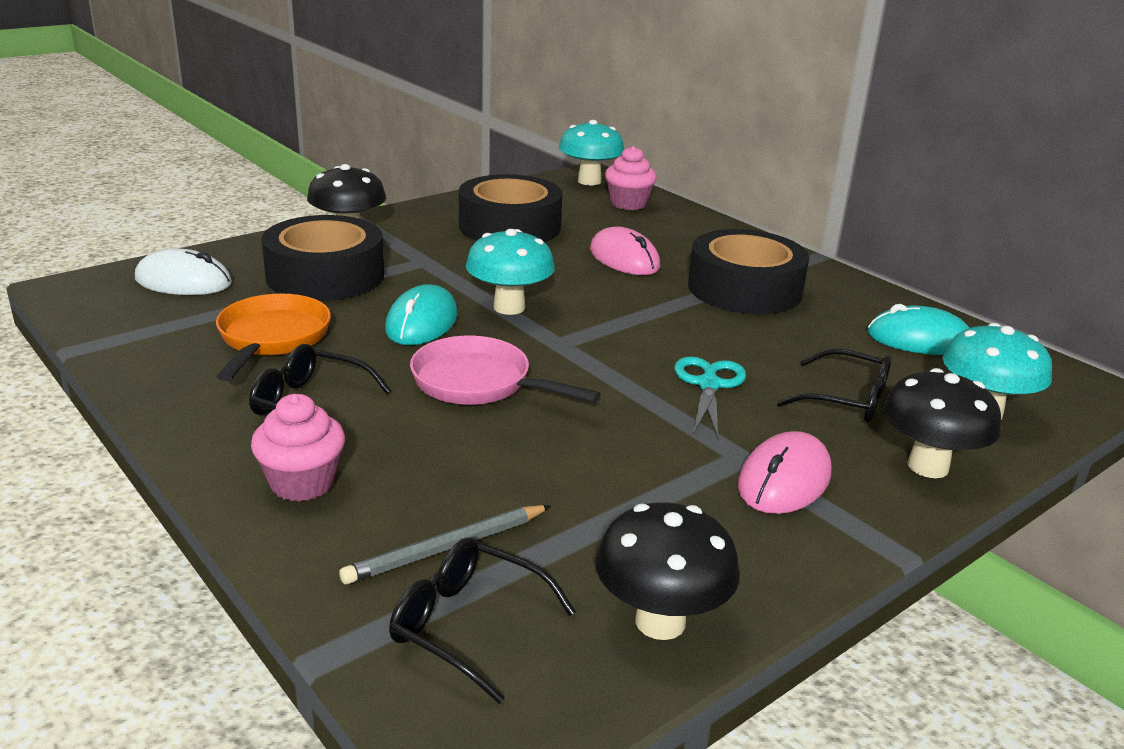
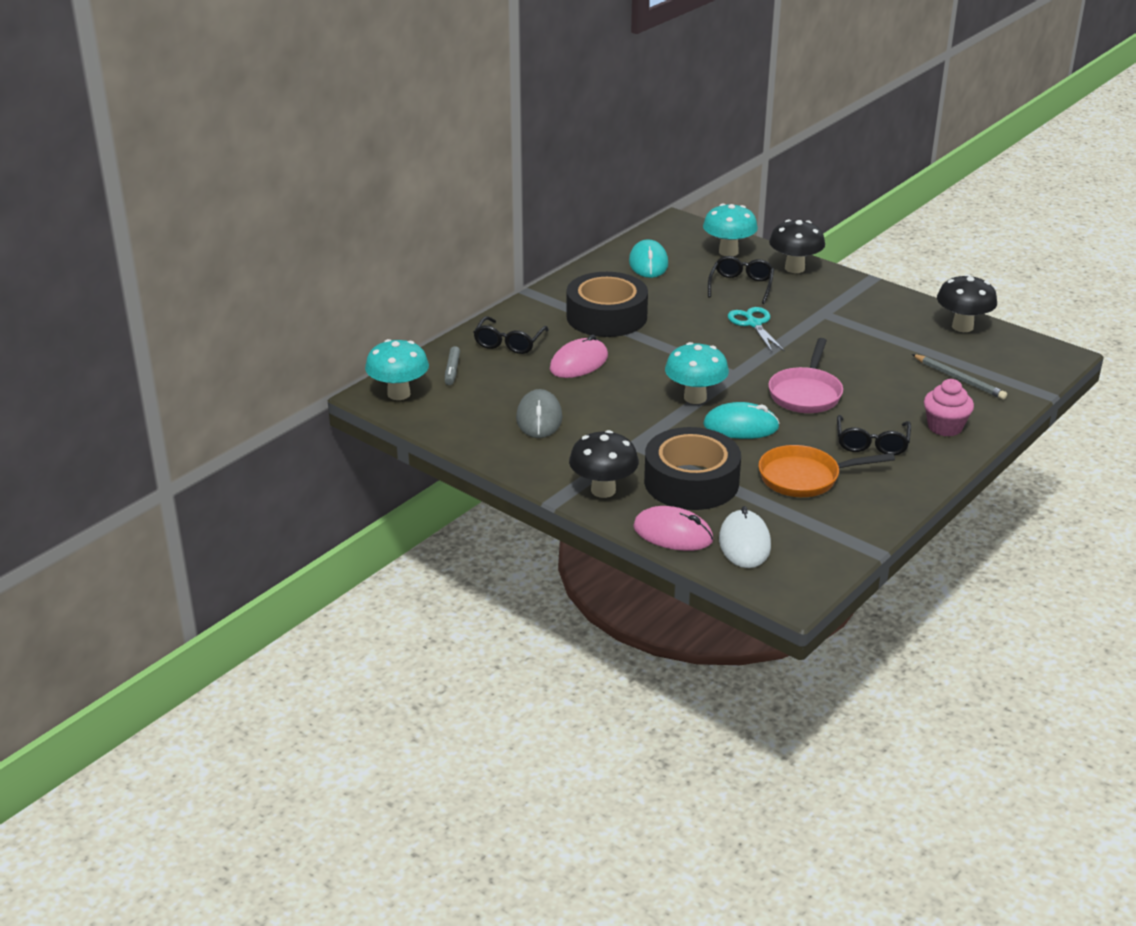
camera: 100 degrees left, 5 degrees up
black glasses [389,537,576,704] -> black glasses moved to [473,316,549,354]
black tape [459,174,562,242] -> grey mouse [516,389,562,438]
pink cupcake [605,146,657,210] -> grey marker [445,346,460,385]
turquoise scissors [674,356,746,438] -> turquoise scissors turned 75 degrees clockwise [728,307,785,352]
pink mouse [738,431,832,514] -> pink mouse moved to [633,506,713,551]

